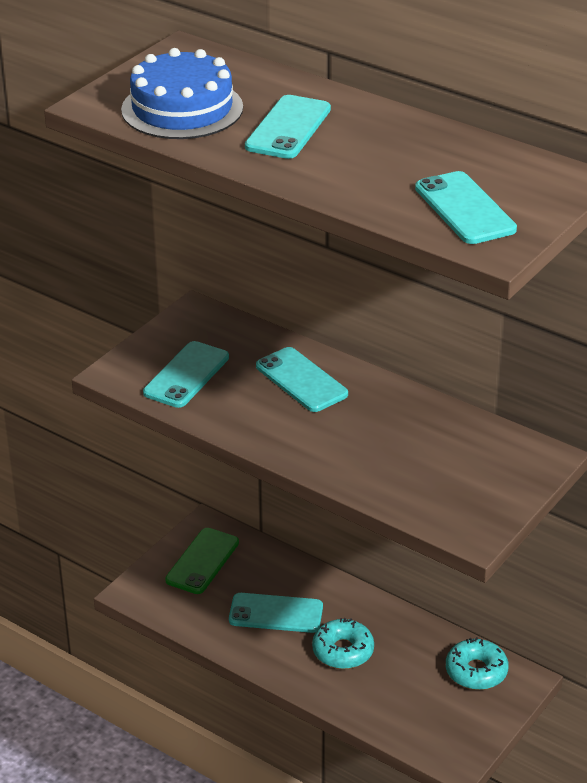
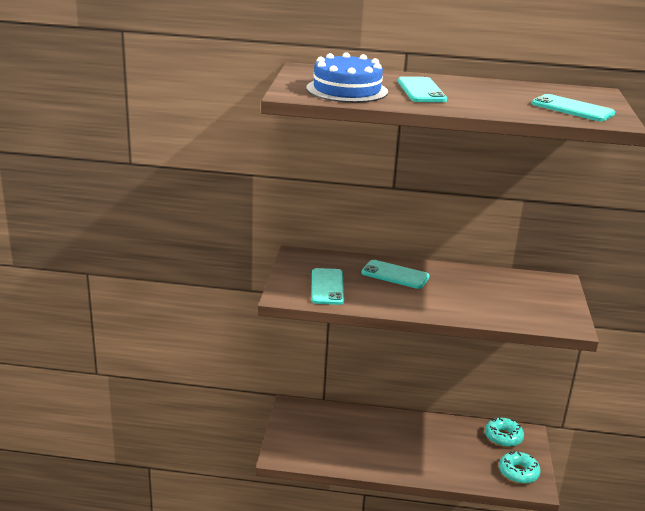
camera: 30 degrees left, 10 degrees down
green phone [165,528,239,594] -> none
turquoise phone [229,593,323,633] -> none
turquoise donut [312,618,374,669] -> turquoise donut moved to [499,451,541,484]

